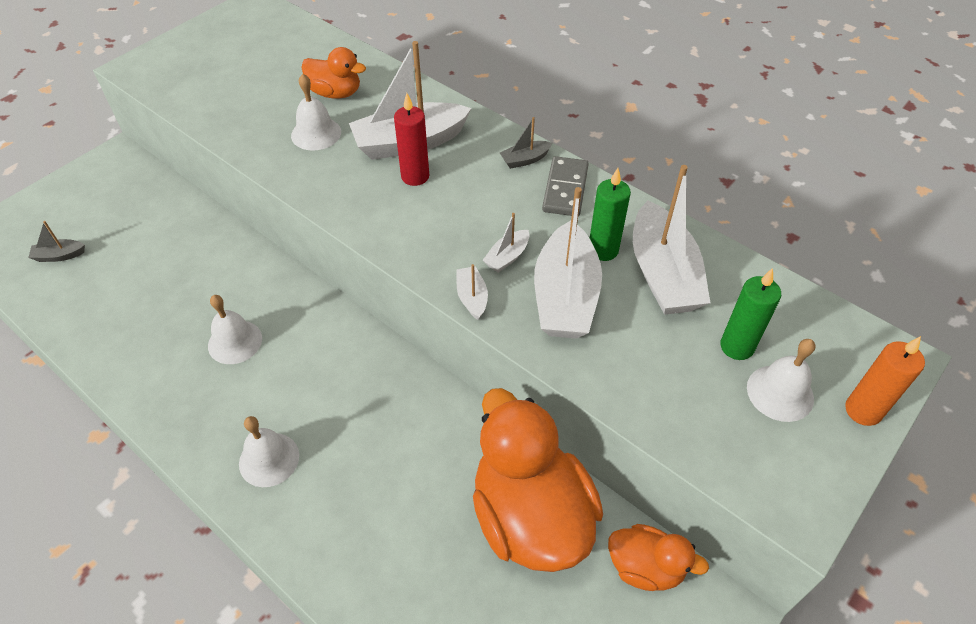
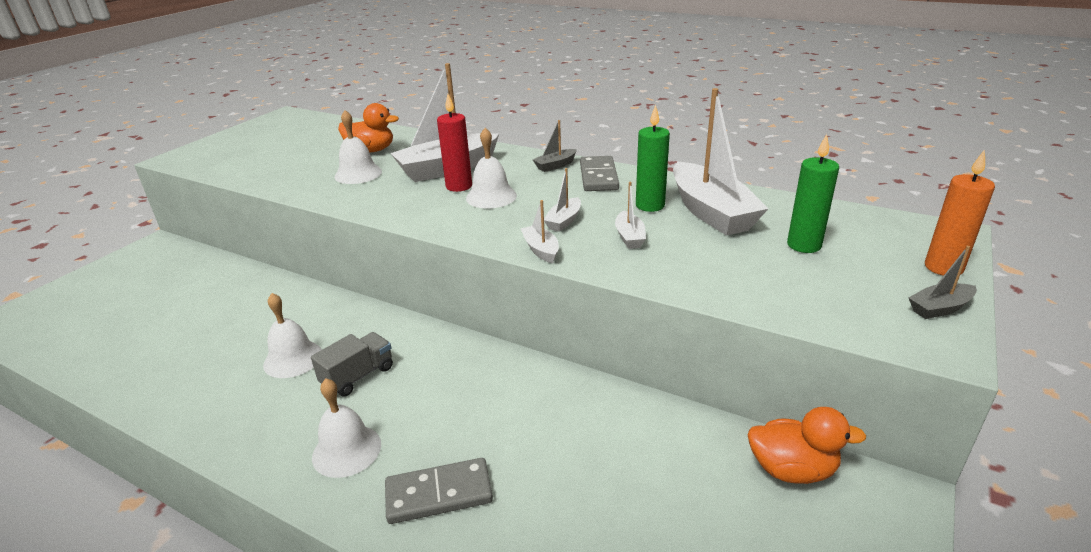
camera: 10 degrees left, 20 degrees down
grey boat [28,221,85,262] -> grey boat moved to [909,246,977,319]
orange duck [473,388,603,572] -> none
white boat [534,187,602,339] -> white boat [615,182,646,249], size x0.45
white bell [747,339,815,422] -> white bell moved to [466,128,517,208]
none -> grey truck [311,332,393,397]
none -> grey domino [385,458,493,524]

